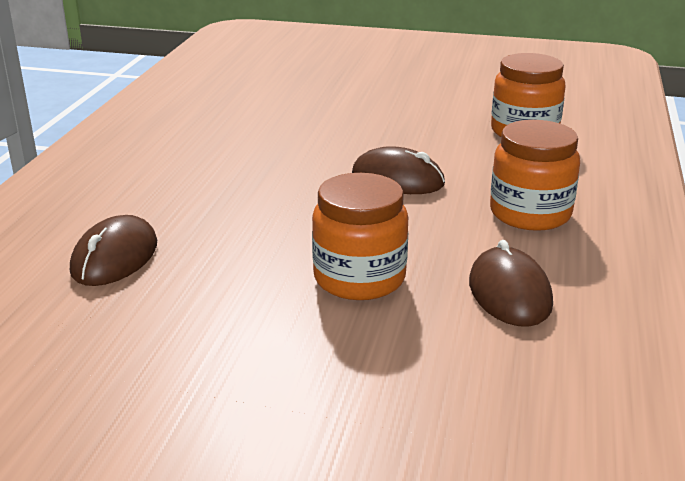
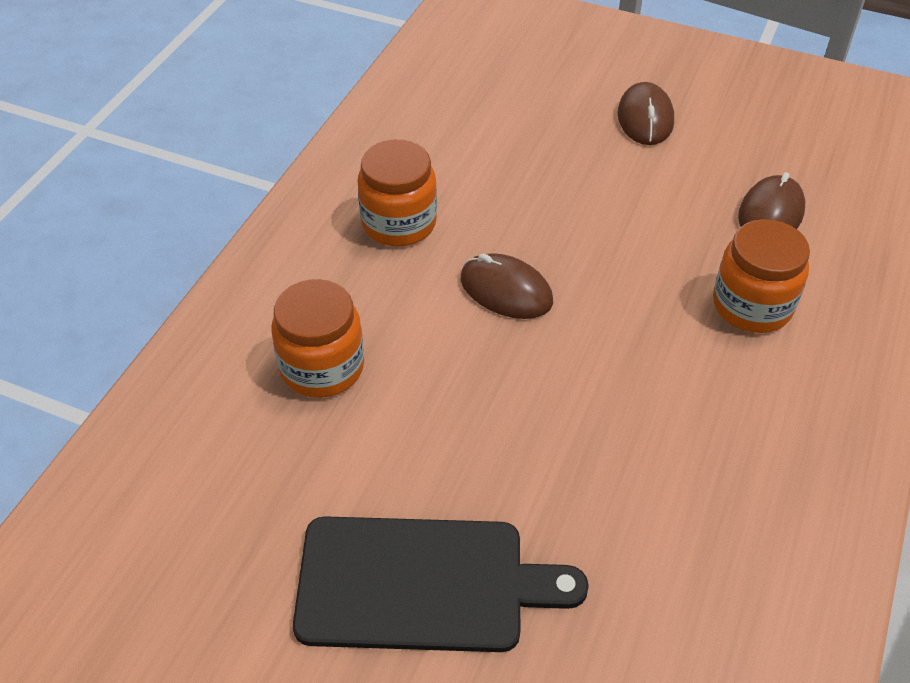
camera: 170 degrees left, 20 degrees up
orange jar [312,173,408,300] -> orange jar moved to [713,219,810,333]
brown mouse [469,240,553,327] -> brown mouse moved to [618,82,674,145]
none -> black cutting board [293,516,589,652]

